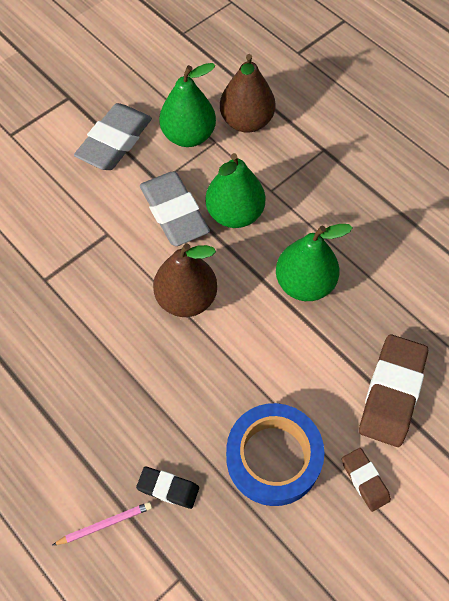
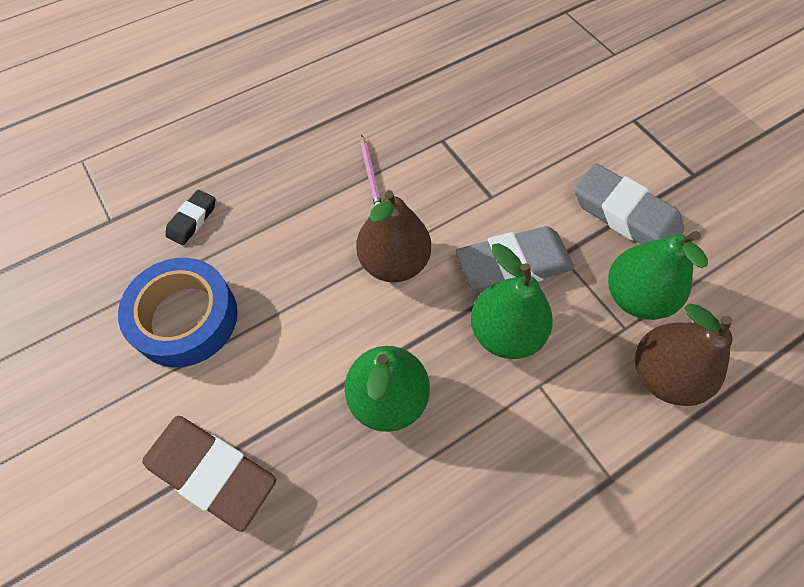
camera: 100 degrees right, 0 degrees up
pink pencil [53,502,152,545] -> pink pencil moved to [361,135,381,206]
brown eraser [342,448,391,512] -> none

